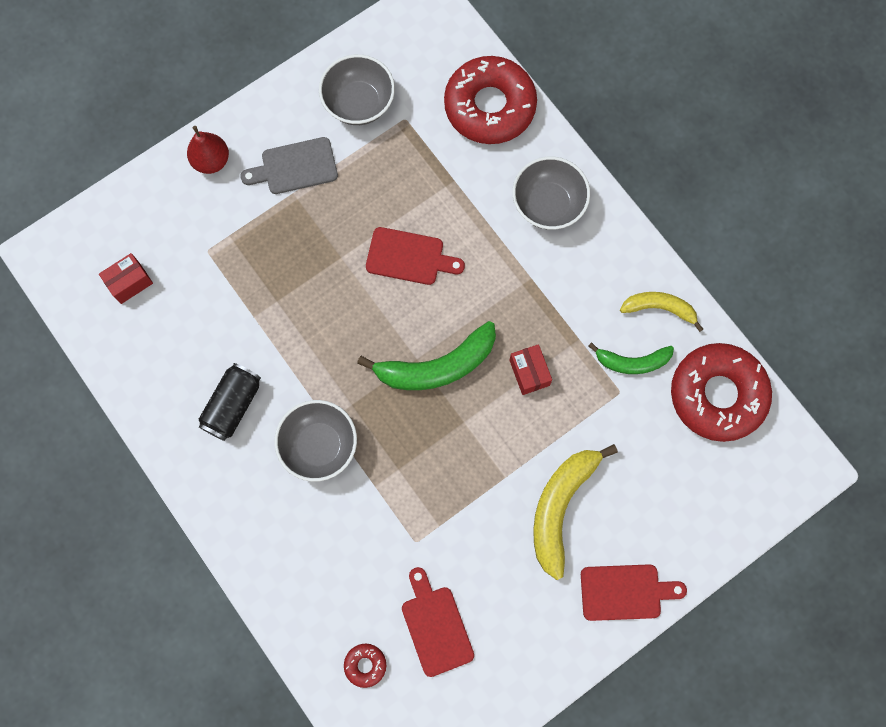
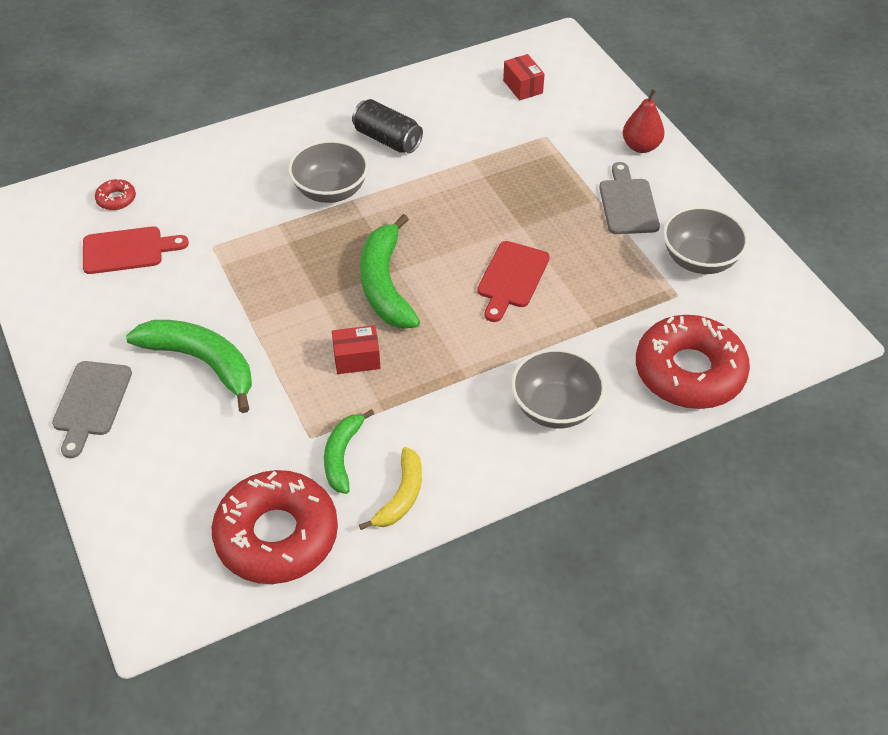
camera: 100 degrees right, 25 degrees down
yellow banana [533,444,618,580] -> green banana [126,320,252,413]
red cutting board [581,564,687,621] -> grey cutting board [52,361,132,458]

